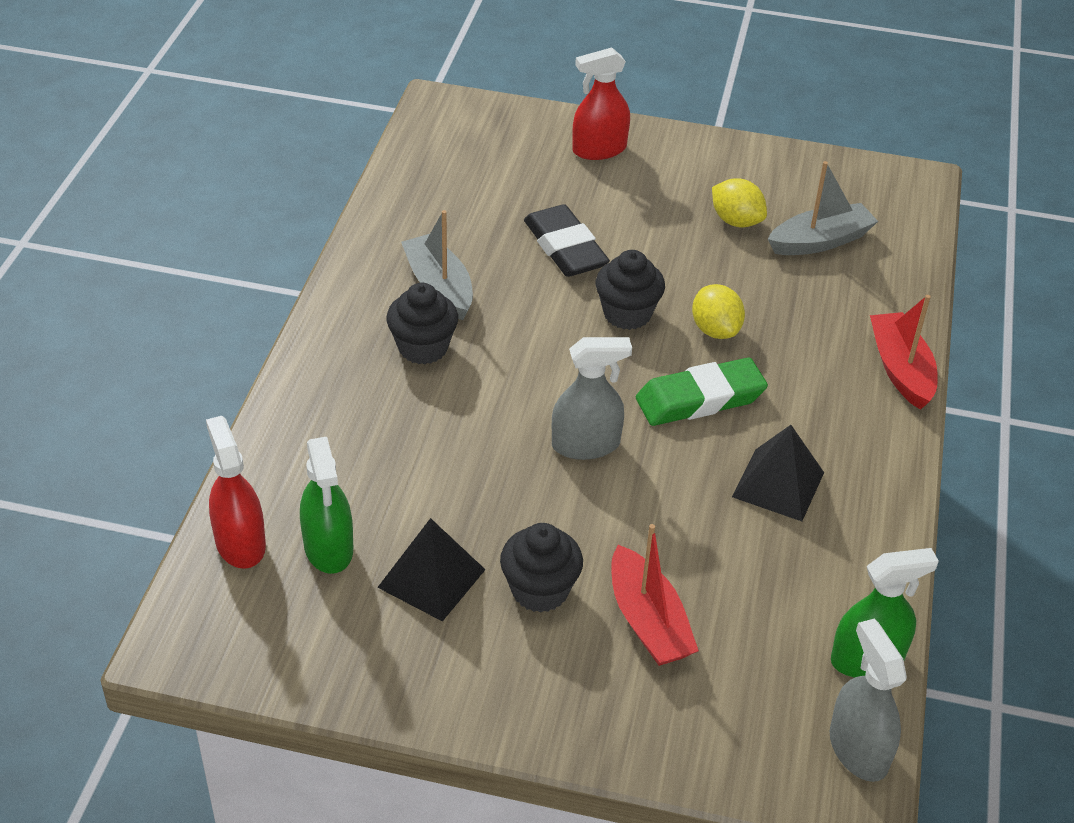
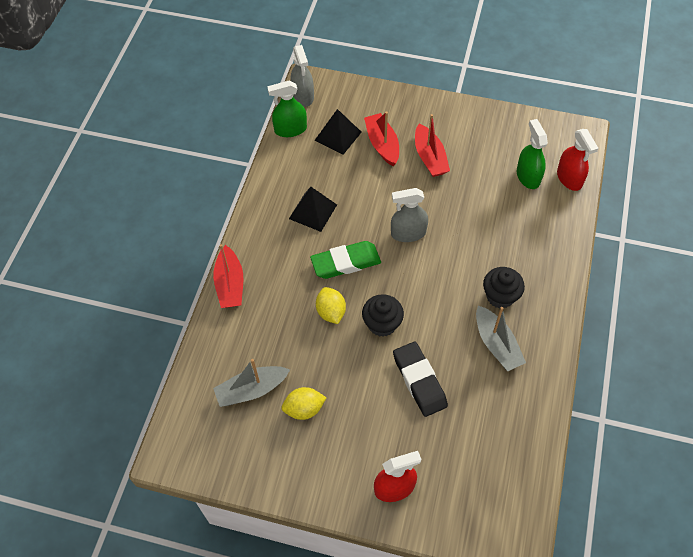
camera: 175 degrees left, 15 degrees up
black pyramid [377,518,486,622] -> black pyramid moved to [315,109,362,155]
black cupcake [500,523,583,613] -> red boat [415,114,450,177]
yellow lemon [712,178,767,227] -> yellow lemon turned 60 degrees counterclockwise [282,387,326,420]

